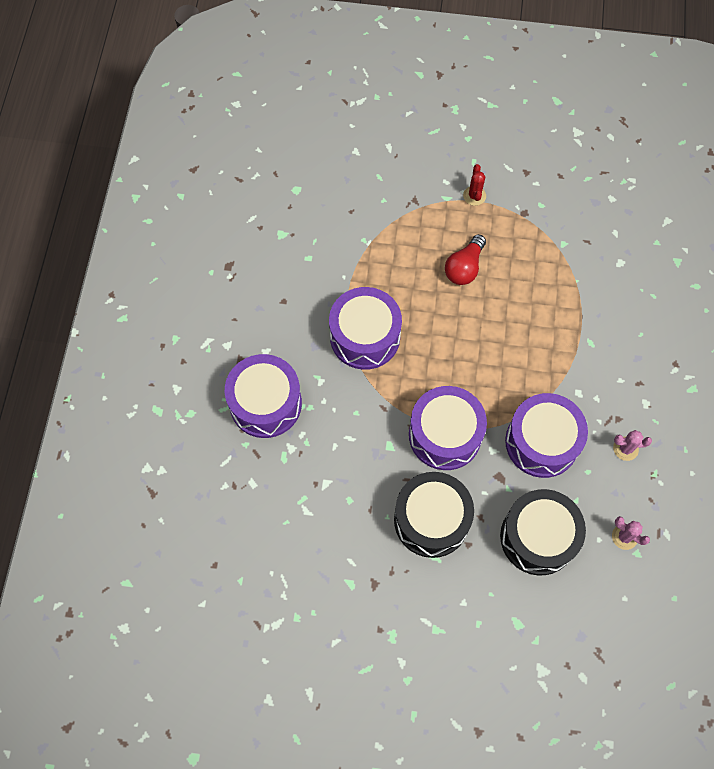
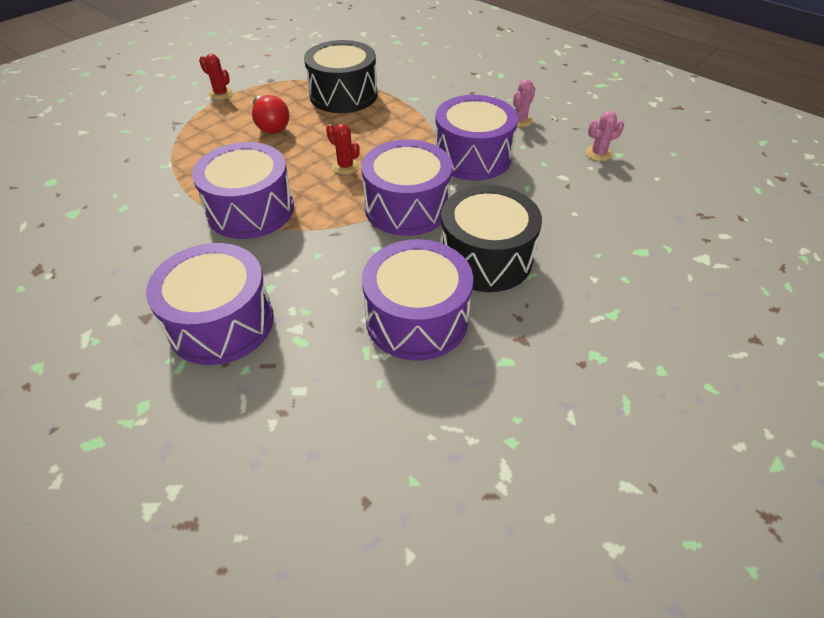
camera: 55 degrees left, 20 degrees down
black drum [500,489,586,575] -> black drum moved to [304,40,378,113]
none -> red cactus [326,123,360,175]
none -> purple drum [362,239,473,361]

